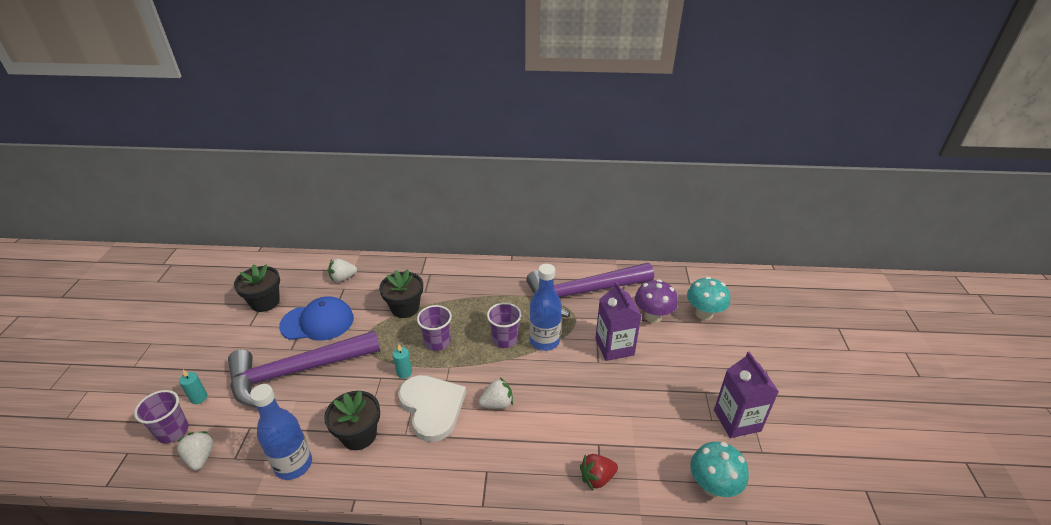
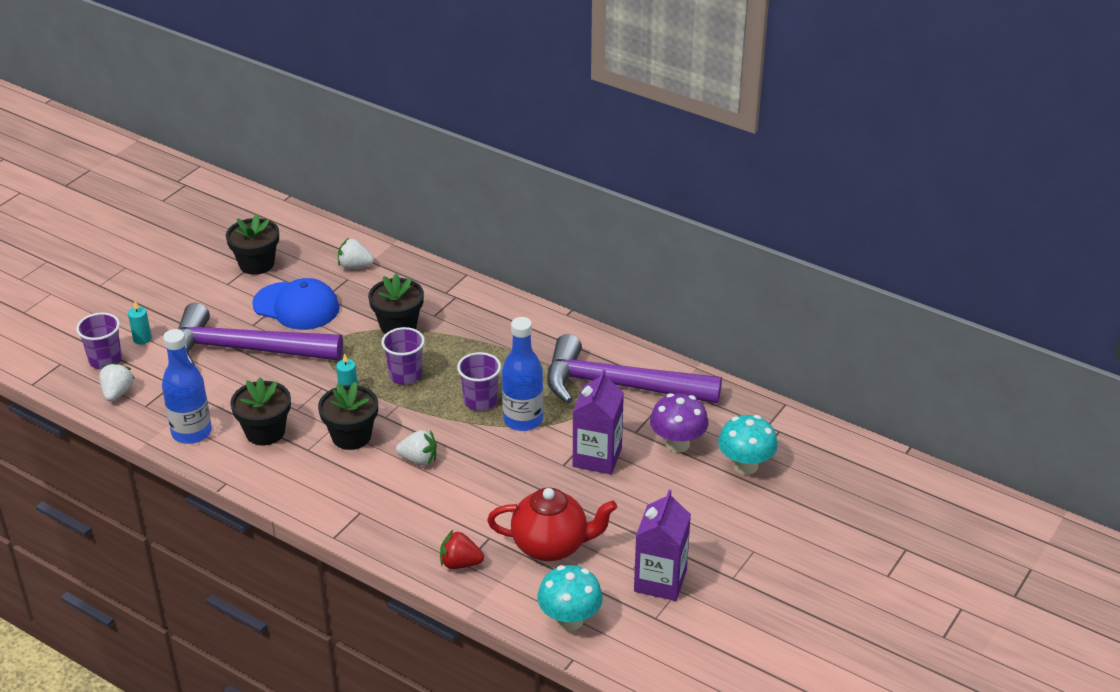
camera: 30 degrees right, 0 degrees up
white heart [398,375,466,442] -> black flower pot [318,382,378,450]
none -> red teapot [487,488,617,561]

